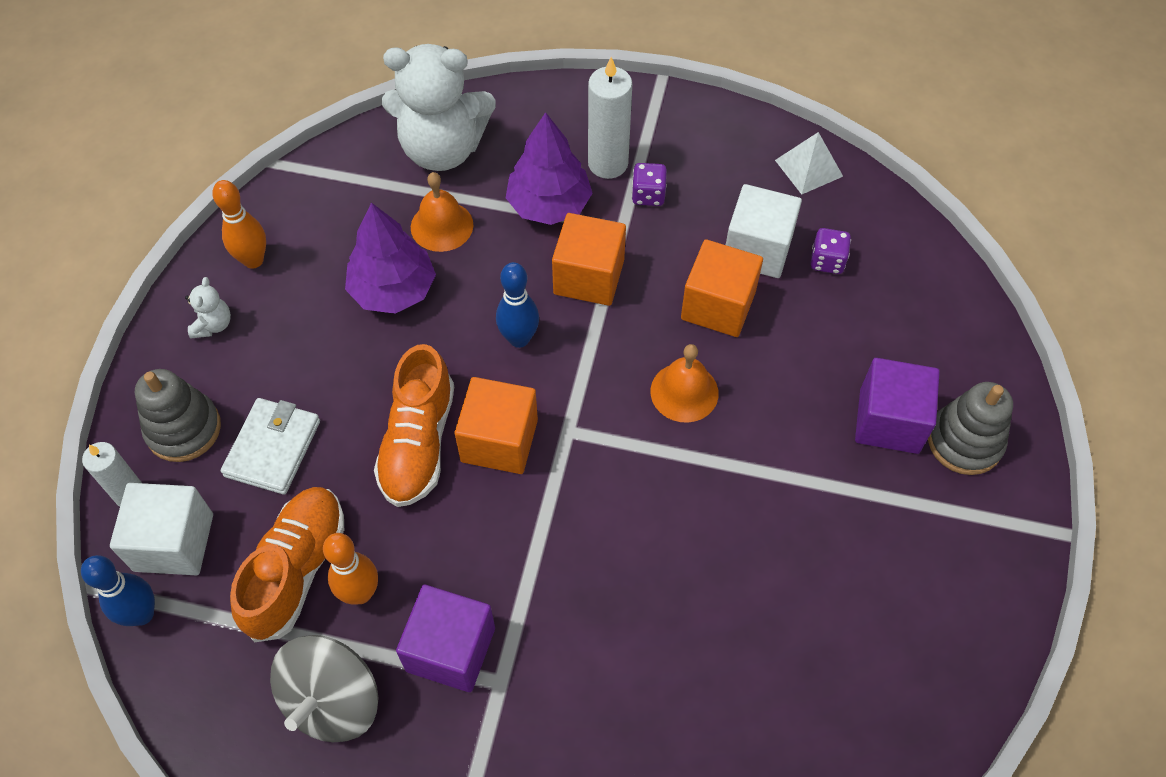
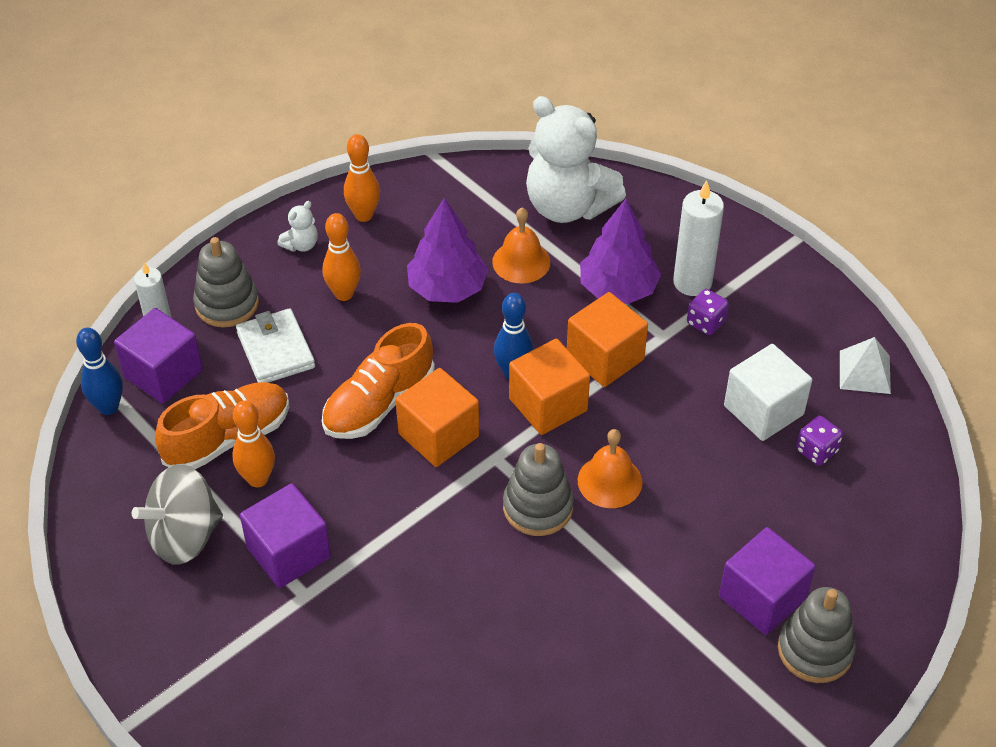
camera: 35 degrees right, 10 degrees down
white cube [110,483,213,575] -> purple cube [114,308,203,403]
white wallet [221,398,320,495] -> white wallet turned 75 degrees counterclockwise [236,308,315,383]
orange cube [681,239,763,337] -> orange cube moved to [509,339,590,435]
none -> orange bowling pin [323,213,361,301]
none -> grey stacking toy [503,443,574,536]

